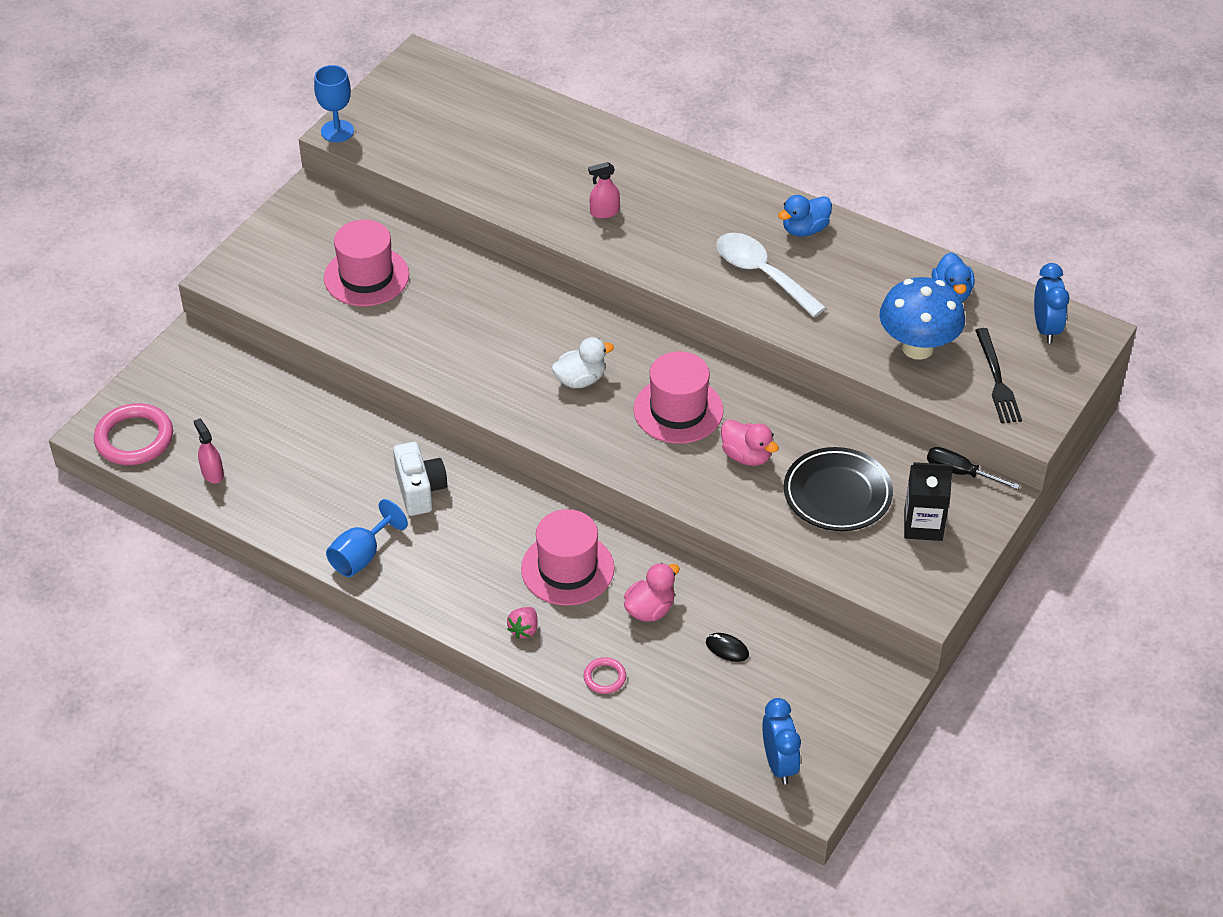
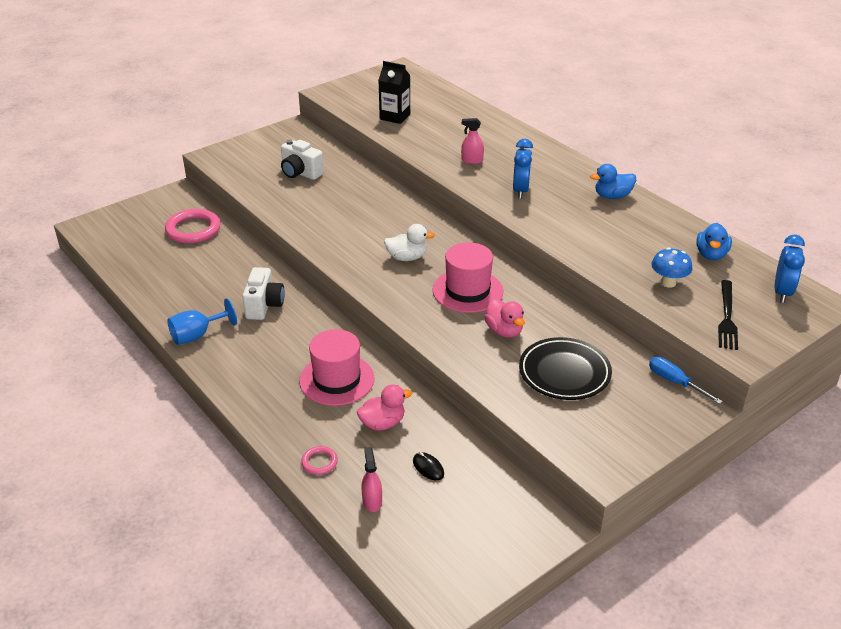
camera: 20 degrees right, 10 degrees down
pink ring [94,403,173,465] -> pink ring moved to [165,209,221,244]
pink spray bottle [193,418,224,483] -> pink spray bottle moved to [361,447,382,512]
blue goblet [314,65,354,142] -> none
pink hat [324,220,409,306] -> white camera [281,140,324,180]
pink strawberry [507,607,538,639] -> none
white spoon [716,233,826,317] -> none
blue clock [762,698,801,784] -> blue clock moved to [513,139,533,199]
blue mushroom [879,277,965,360] -> blue mushroom [651,248,692,288], size x0.57
black carton [904,462,953,541] -> black carton moved to [379,61,410,124]
black screwdriver [927,447,1020,490] -> blue screwdriver [649,357,723,404]

